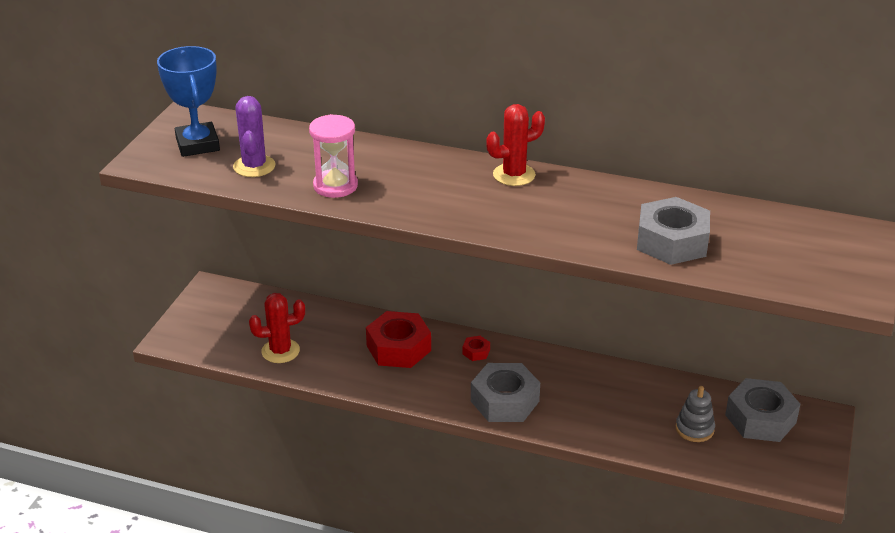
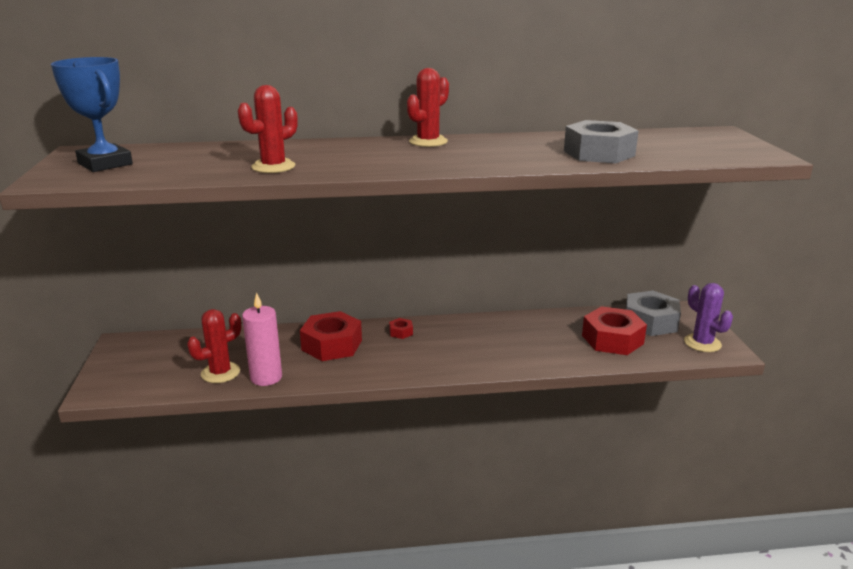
camera: 25 degrees left, 10 degrees down
purple cactus [233,96,276,177] -> purple cactus moved to [684,283,733,352]
pink hourglass [309,114,358,198] -> red cactus [238,85,298,173]
grey nut [471,363,540,422] -> none
grey stacking toy [676,386,715,442] -> red nut [582,306,647,355]
none -> pink candle [242,292,282,386]

